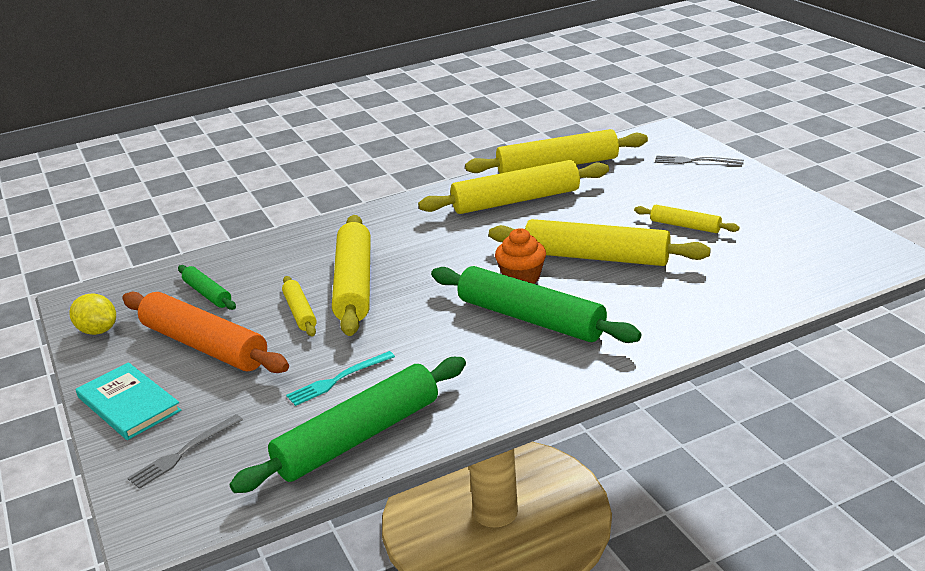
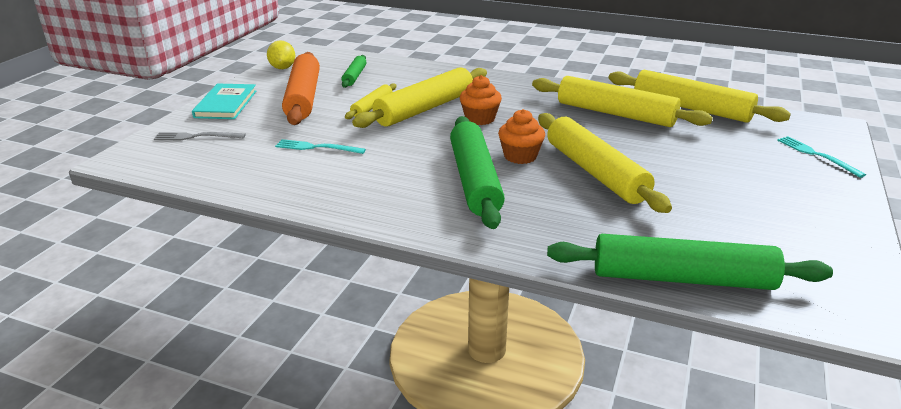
camera: 45 degrees right, 0 degrees up
green rolling pin [229,357,466,493] -> green rolling pin moved to [547,234,833,290]
yellow rolling pin [634,205,740,233] -> none
grey fork [655,155,744,164] -> turquoise fork [777,136,866,178]
none -> orange cupcake [460,75,502,125]

